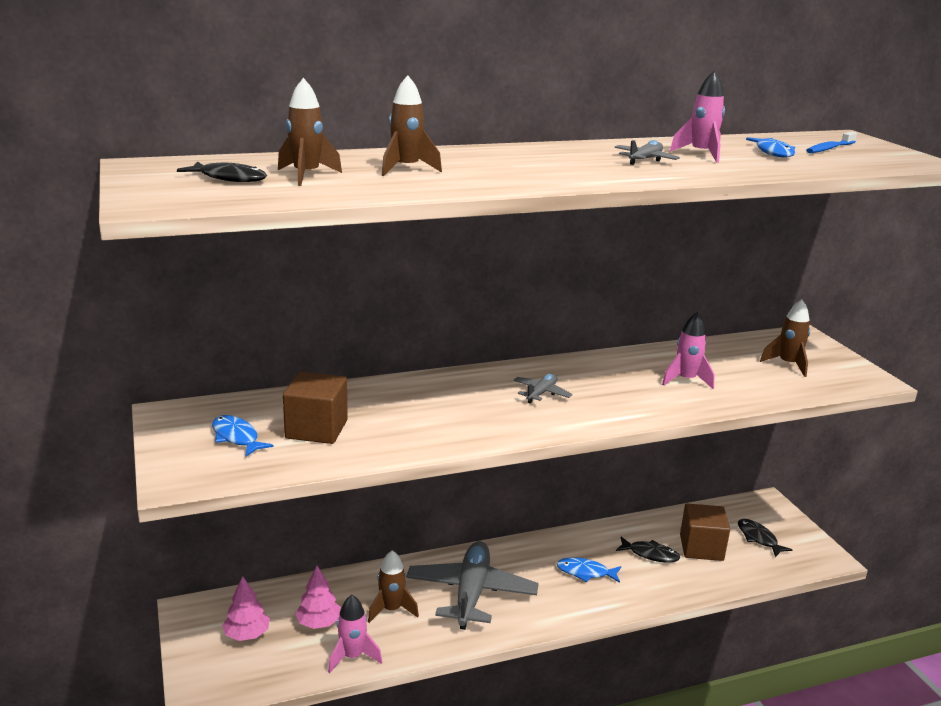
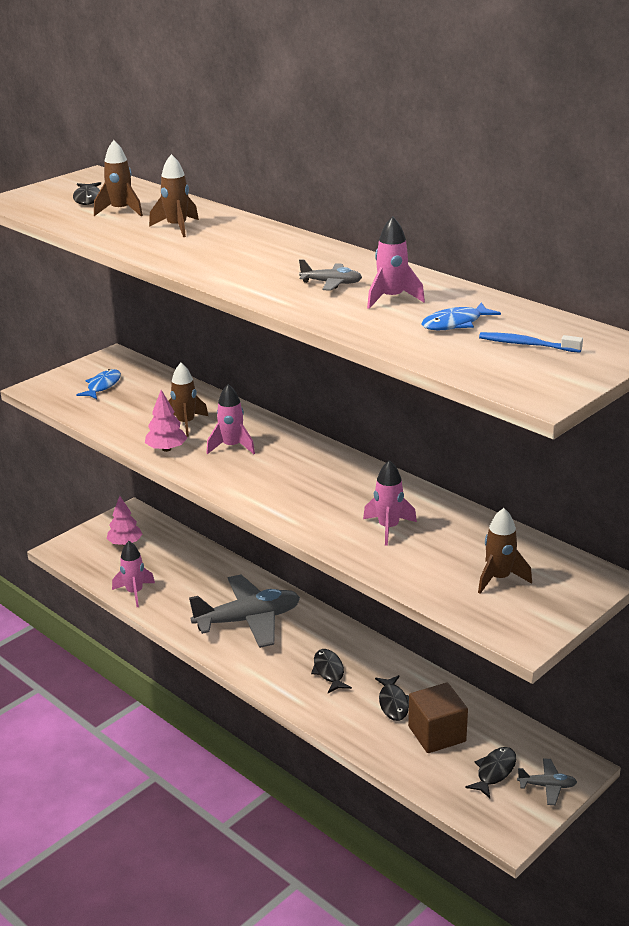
camera: 65 degrees right, 5 degrees up
brown cube [283,372,348,444] -> none
pink tree [295,566,341,629] -> pink tree moved to [145,390,187,452]
brown rocket [368,550,419,623] -> brown rocket moved to [169,363,208,437]
grey plane [513,374,573,404] -> grey plane moved to [517,758,577,805]
blue fish [557,557,621,583] -> black fish [311,649,352,693]
none -> pink rocket [206,384,255,454]

